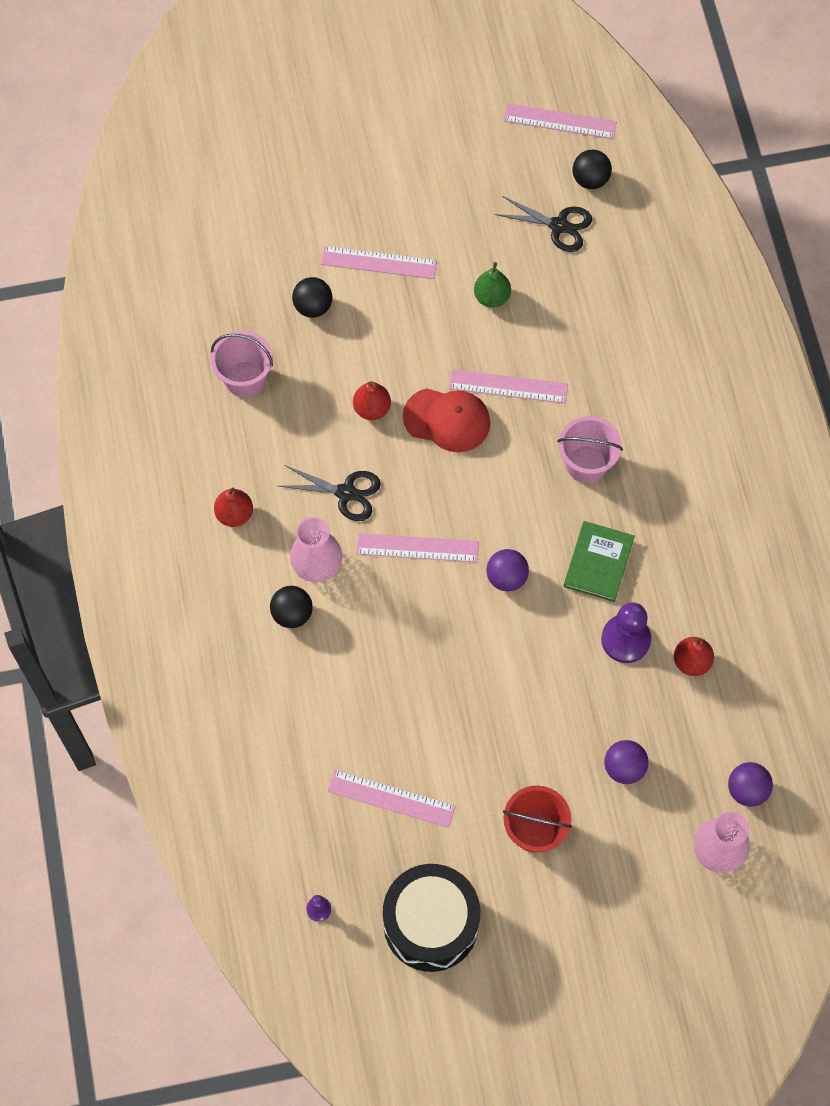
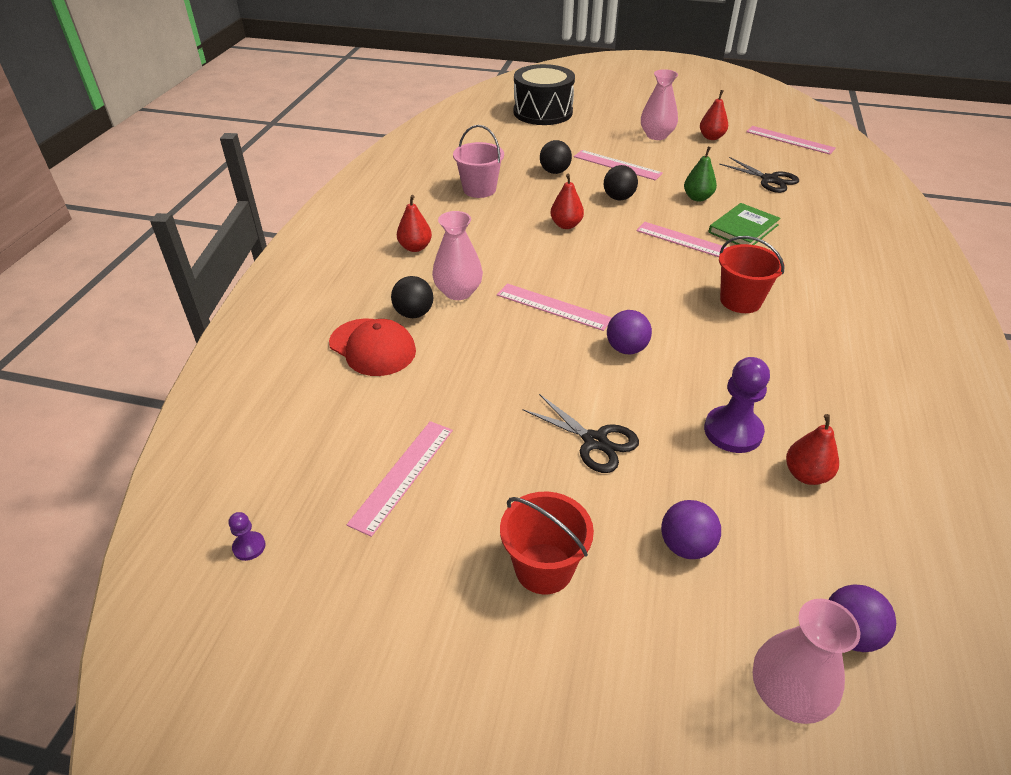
camera: 25 degrees right, 25 degrees down
black scissors [279,465,381,521] -> black scissors moved to [522,394,639,473]
pink ruler [328,770,456,828] -> pink ruler turned 75 degrees clockwise [347,421,453,537]
black drum [383,864,480,972] -> black drum moved to [514,64,575,125]
red cap [403,388,490,452] -> red cap moved to [329,318,416,376]
pink bucket [558,416,623,483] -> red bucket [719,236,785,313]
green book [564,521,635,602] -> green book moved to [708,203,781,245]
black ball [573,150,612,189] -> black ball moved to [604,165,638,200]
none -> pink vase [641,69,678,140]
none -> red pear [700,90,728,140]

